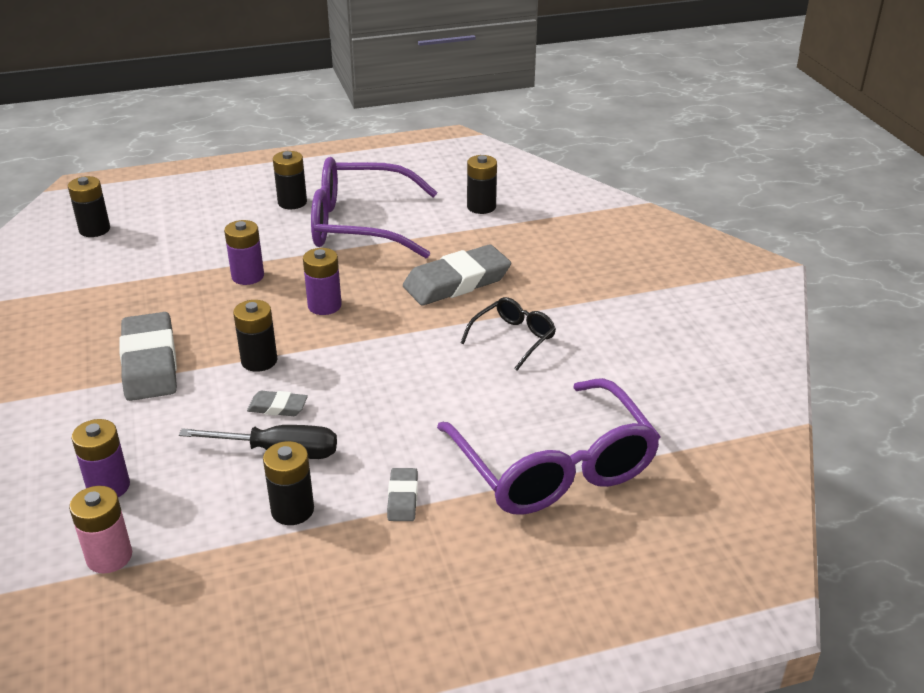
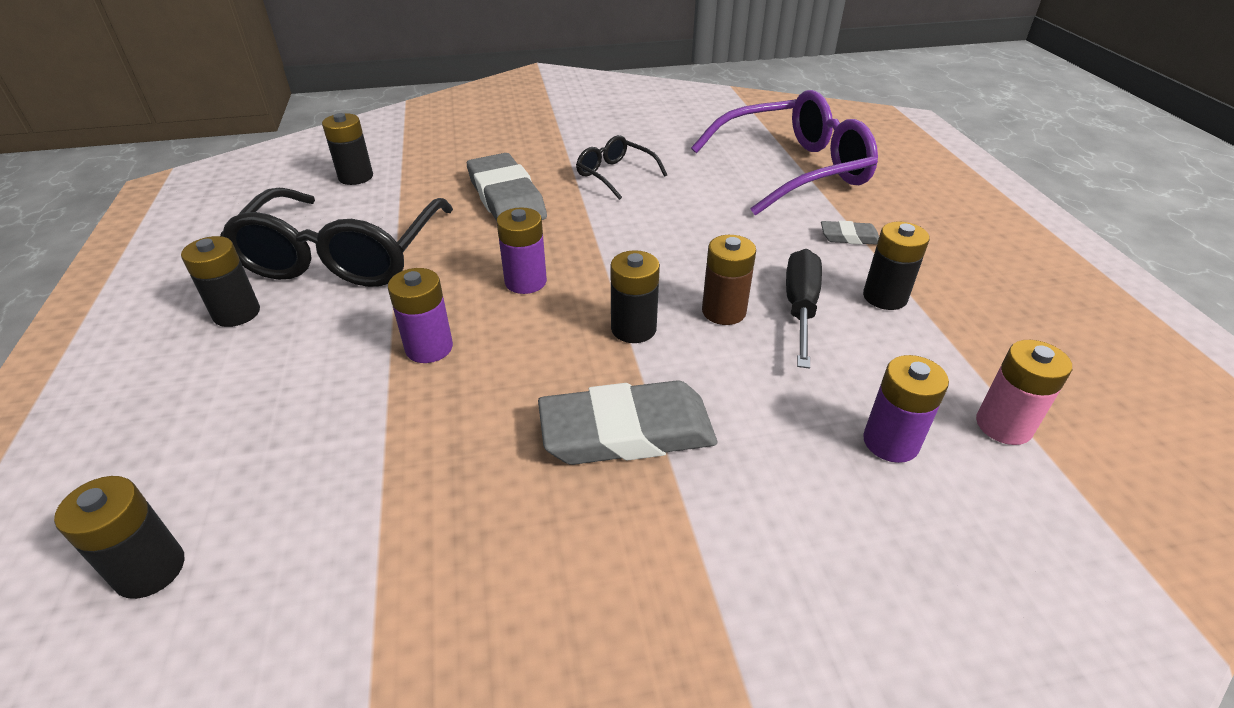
camera: 85 degrees left, 5 degrees up
grey eraser [247,391,308,416] -> brown battery [702,235,756,325]
purple glasses [311,157,438,258] -> black glasses [220,188,453,287]

